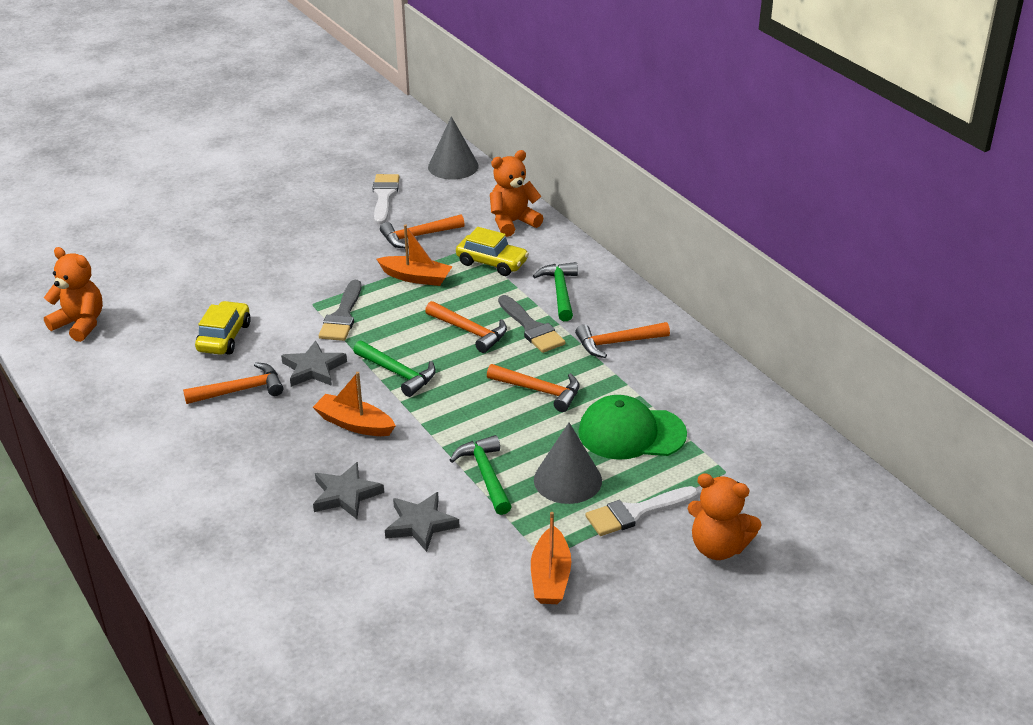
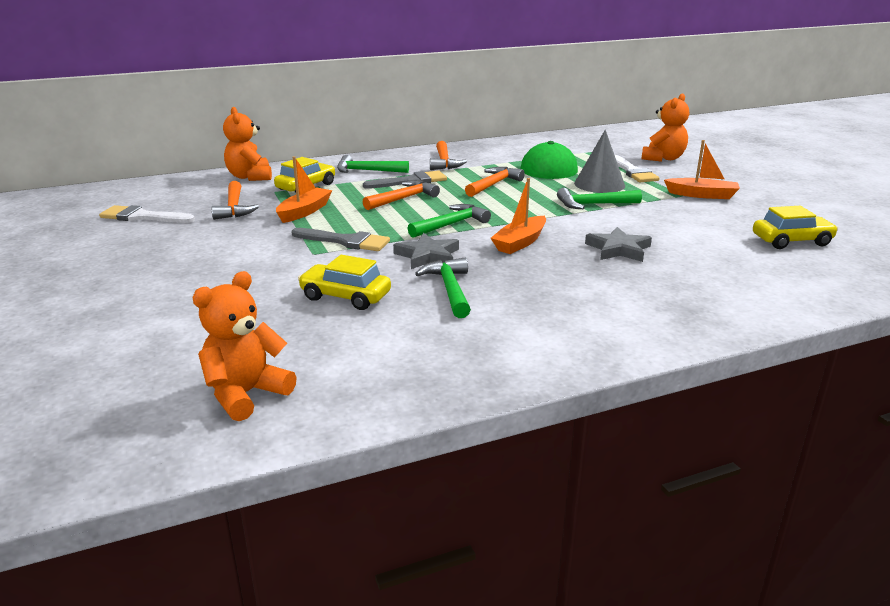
camera: 80 degrees left, 10 degrees down
orange hammer [183,362,283,404] -> green hammer [415,258,471,318]
grey star [385,492,460,552] -> none
grey cone [428,116,479,180] -> none
none -> yellow car [753,206,838,249]

